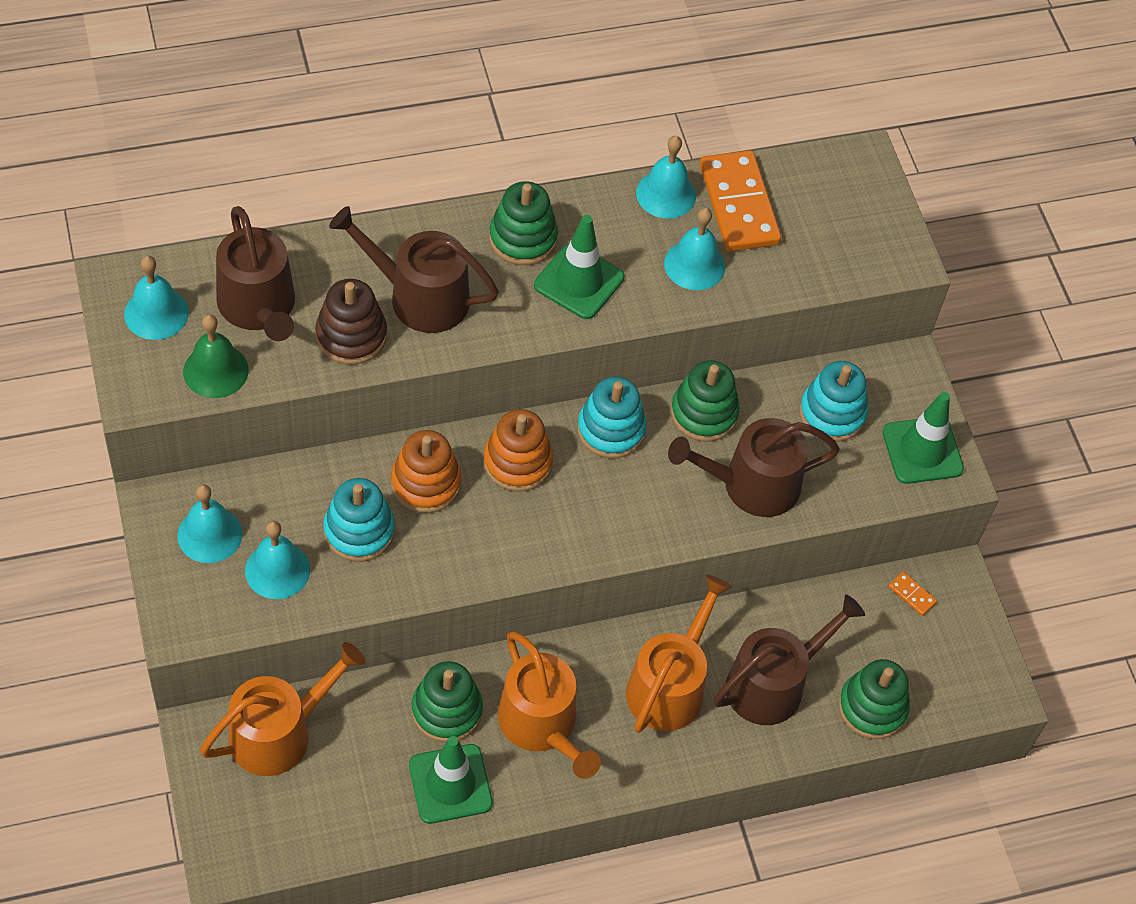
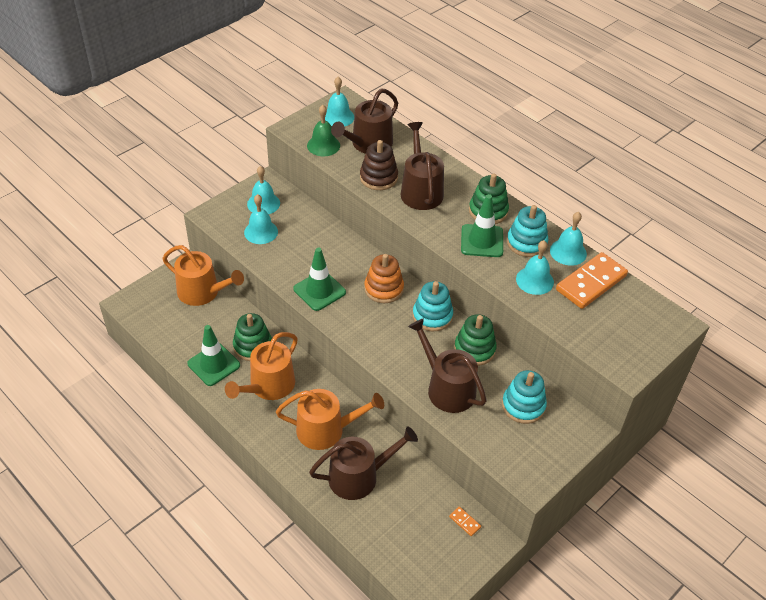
camera: 65 degrees right, 10 degrees down
turquoise stacking toy [323,478,395,562] -> turquoise stacking toy moved to [507,205,548,257]
orange stacking toy [391,430,461,513] -> none
brown watering can [714,594,865,725] -> brown watering can turned 45 degrees counterclockwise [309,427,418,500]
green stacking toy [838,659,910,739] -> none
green traffic cone [882,392,964,484] -> green traffic cone moved to [293,248,346,311]
orange domino [888,572,937,616] -> orange domino turned 60 degrees counterclockwise [449,506,481,536]

